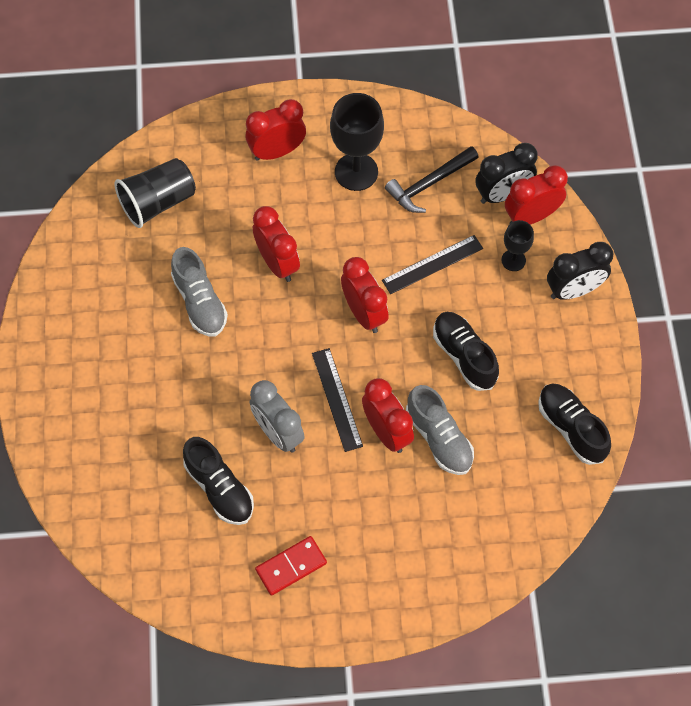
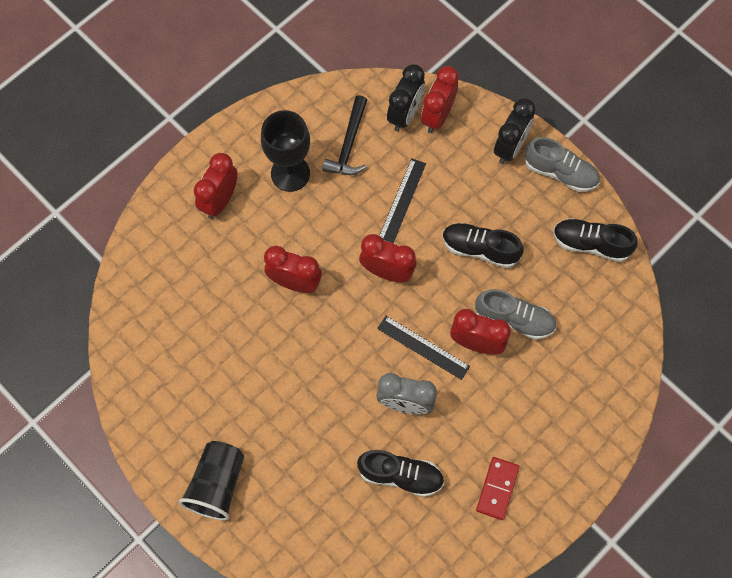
camera: 40 degrees left, 5 degrees up
black cup [114,158,196,228] -> black cup moved to [179,441,244,520]
grey shoe [171,247,228,336] -> grey shoe moved to [524,137,600,192]
black goblet [501,220,534,271] -> none

